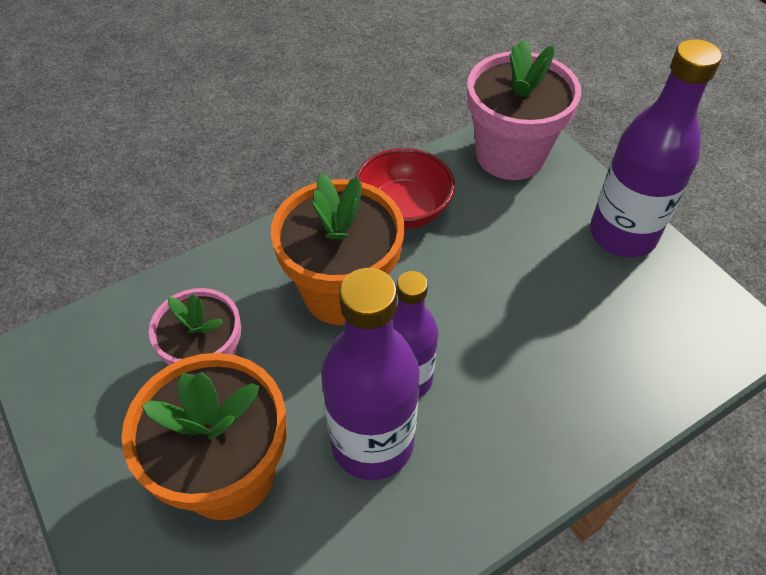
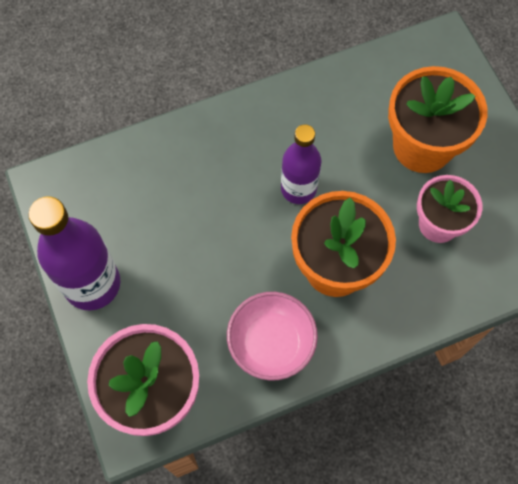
camera: 170 degrees left, 15 degrees up
purple bottle [321,268,420,480] -> none
red bowl [355,148,455,229] -> pink bowl [227,292,318,381]

